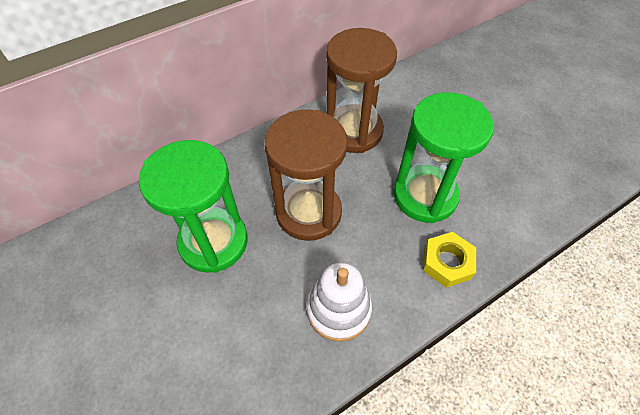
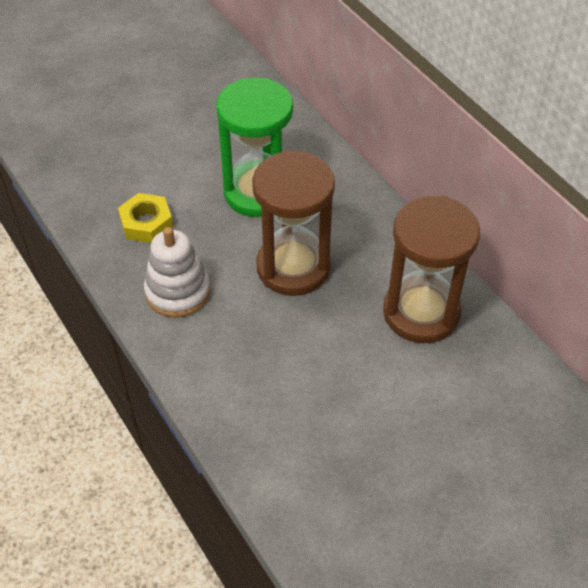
camera: 90 degrees right, 5 degrees down
green hourglass [394,92,494,223] -> none
yellow nut [423,232,476,288] -> yellow nut moved to [118,193,173,243]

